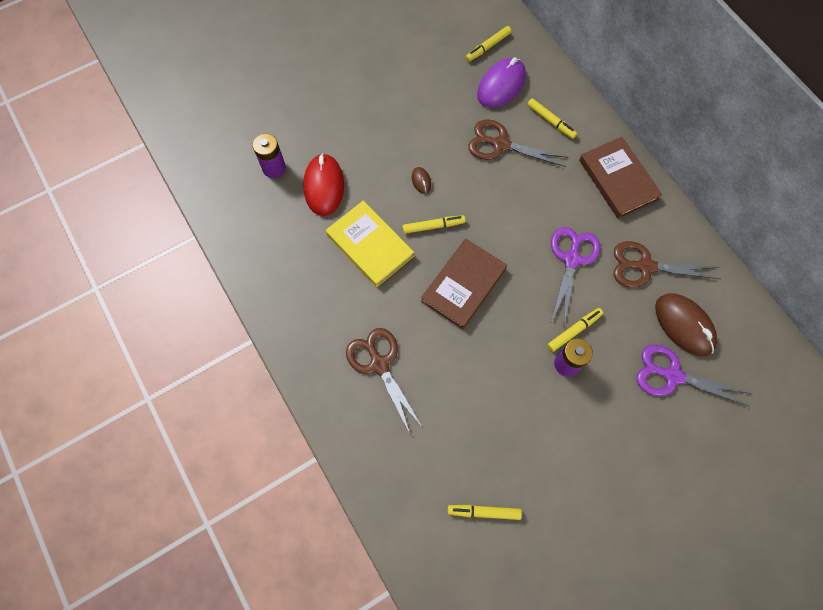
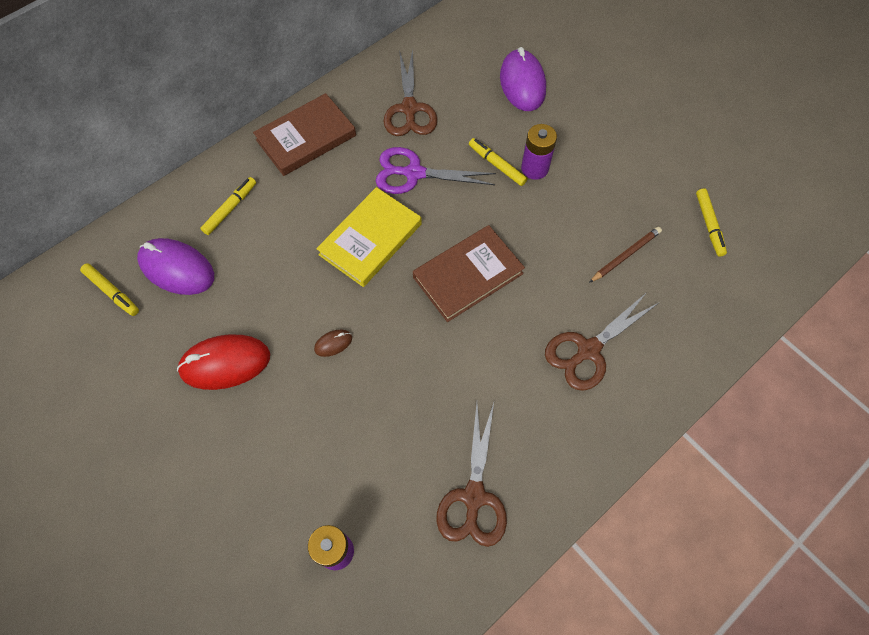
camera: 100 degrees left, 5 degrees down
red mouse [303,153,344,216] -> red mouse moved to [177,334,270,390]
yellow book [326,201,414,287] -> yellow book moved to [316,187,422,287]
yellow marker [402,215,465,234] -> none
brown book [421,238,507,329] -> brown book turned 60 degrees counterclockwise [413,225,525,322]
brown scissors [468,119,569,167] -> brown scissors moved to [437,403,507,547]
purple scissors [636,345,752,406] -> purple mouse [500,47,546,111]
brown mouse [655,293,717,356] -> none
none -> brown pencil [589,227,662,283]

